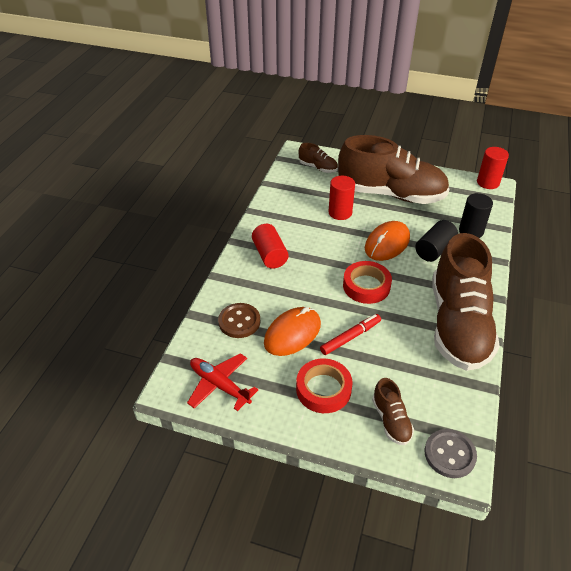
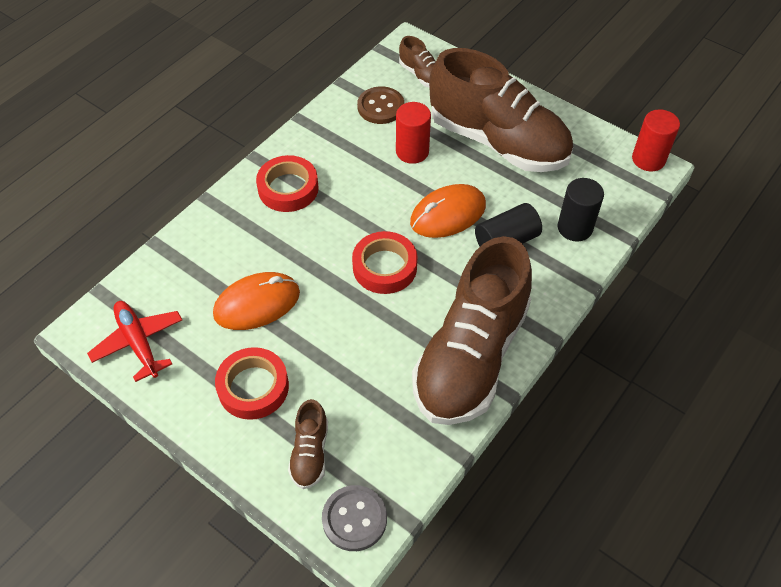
camera: 20 degrees right, 10 degrees up
brown button [218,303,260,338] -> brown button moved to [357,86,404,124]
red cylinder [252,224,289,269] -> red tape [256,155,319,212]
red marker [320,314,381,355] -> none

